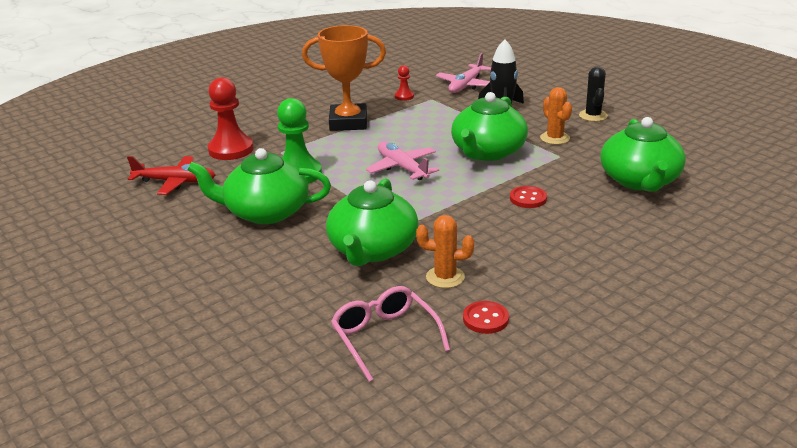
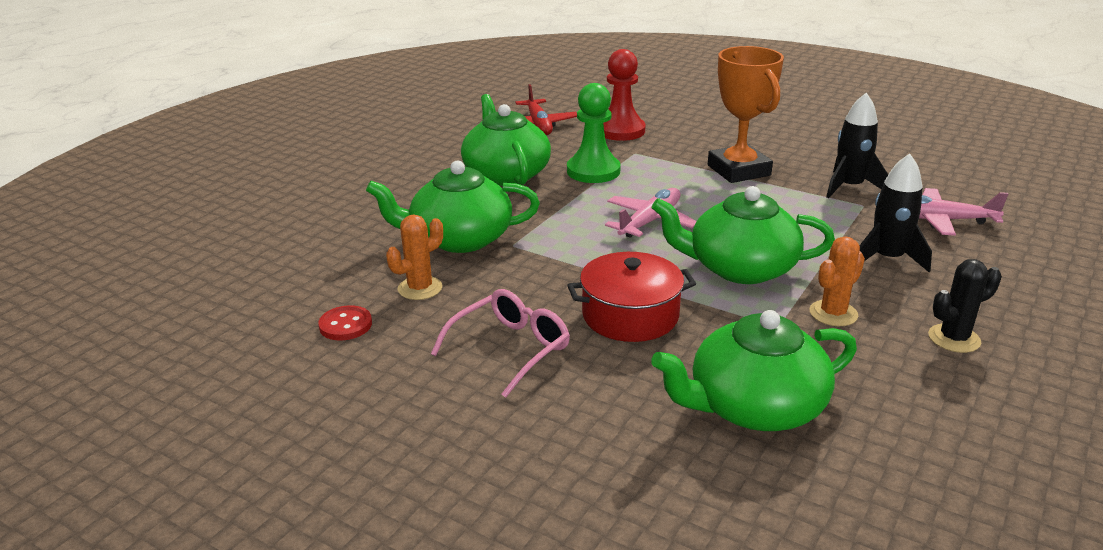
camera: 70 degrees right, 0 degrees up
pink glasses [331,286,450,382] -> pink glasses moved to [431,289,570,398]
red pawn [395,65,414,101] -> black rocket [826,93,888,198]
orange cactus [416,215,474,288] -> orange cactus turned 60 degrees clockwise [386,214,443,300]
red button [510,186,547,208] -> red pot [567,252,696,342]

